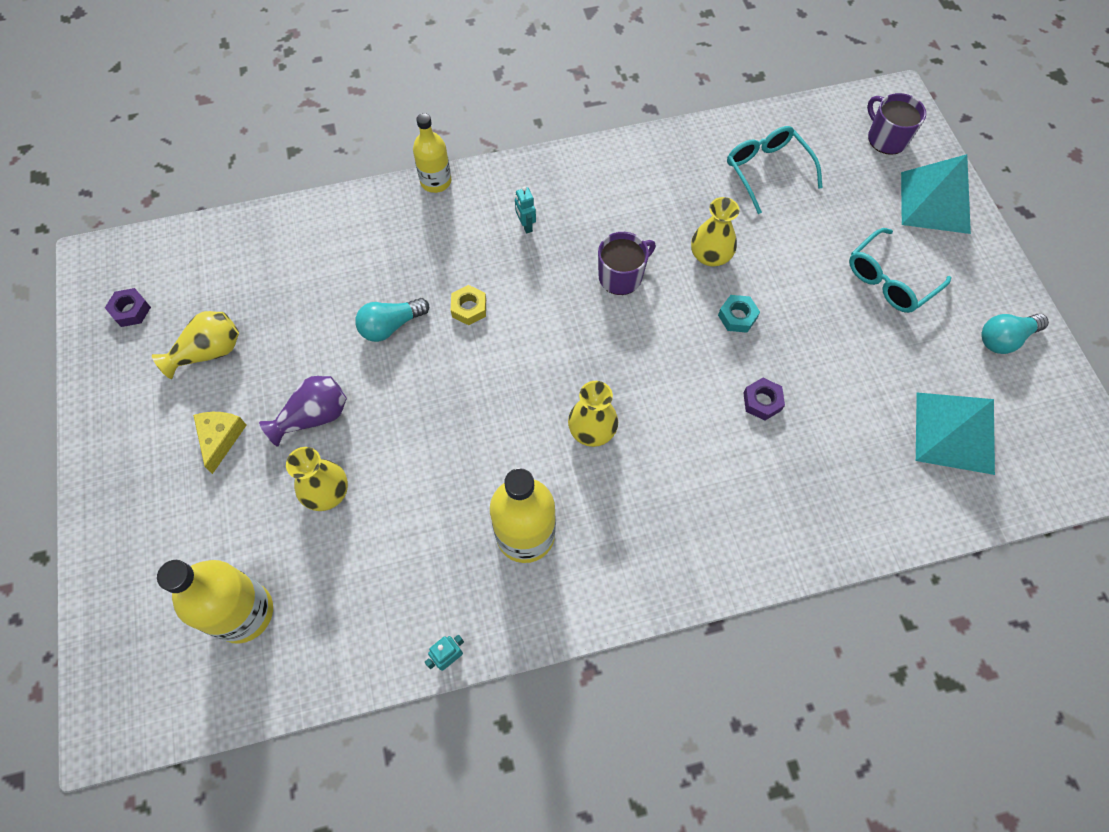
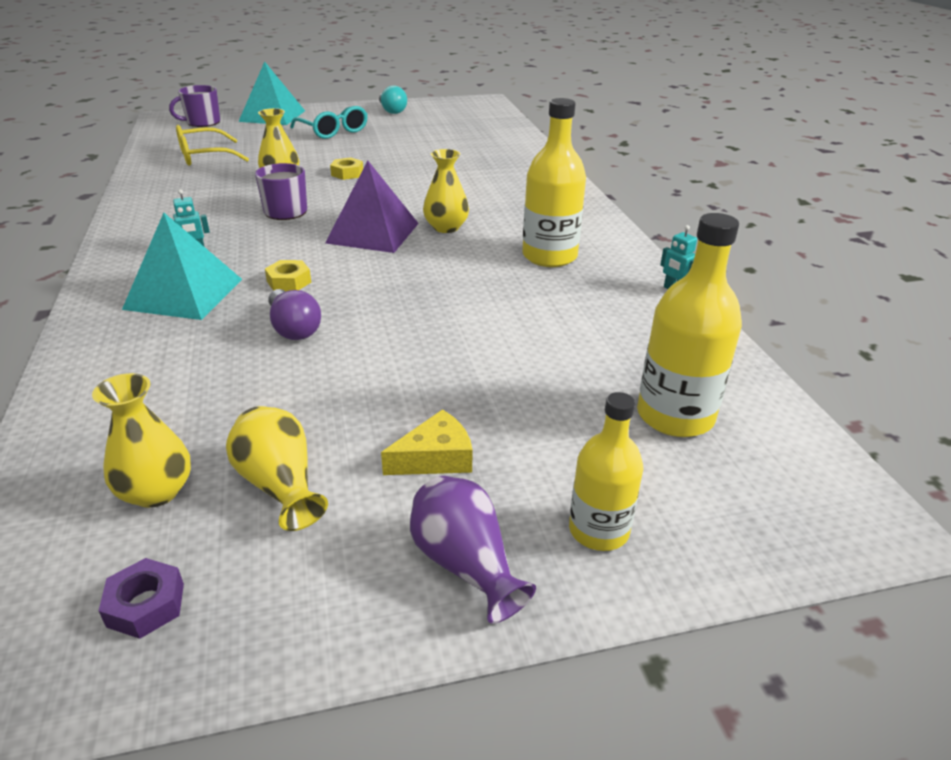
camera: 90 degrees left, 30 degrees down
yellow cheese [193,412,247,474] -> yellow cheese turned 150 degrees clockwise [381,409,473,475]
purple vase [259,376,347,447] -> purple vase moved to [410,476,536,624]
yellow vase [286,447,348,511] -> yellow vase moved to [92,373,191,508]
turquoise light bulb [355,298,429,342] -> purple light bulb [268,289,321,340]
yellow bottle [413,113,451,193] -> yellow bottle moved to [569,392,643,551]
turquoise nut [718,295,760,333] -> yellow nut [330,157,363,180]
turquoise glasses [727,126,823,214] -> yellow glasses [176,125,249,166]
purple nut [743,378,785,421] -> none
turquoise pyramid [916,393,995,475] -> turquoise pyramid moved to [122,213,242,320]
none -> purple pyramid [325,161,419,253]

